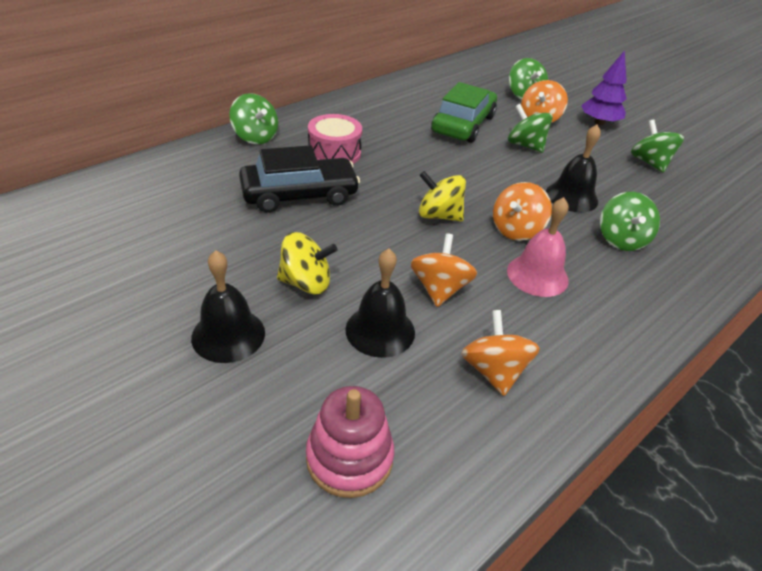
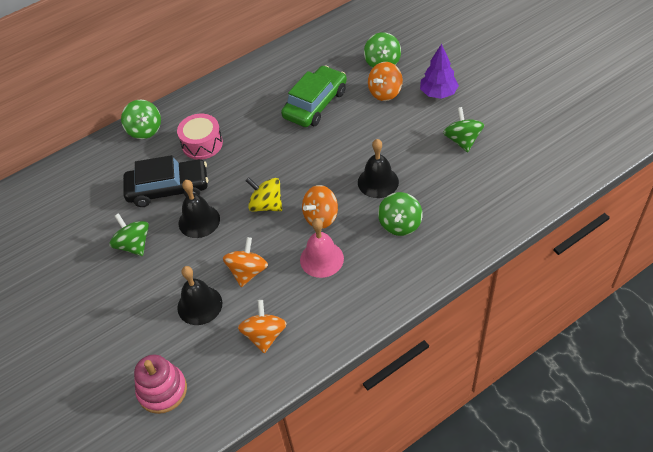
camera: 15 degrees right, 10 degrees up
black bell [191,250,265,363] -> black bell moved to [179,180,220,238]
yellow spinning top [277,232,337,294] -> none
green spinning top [508,104,553,153] -> green spinning top moved to [109,213,149,256]

